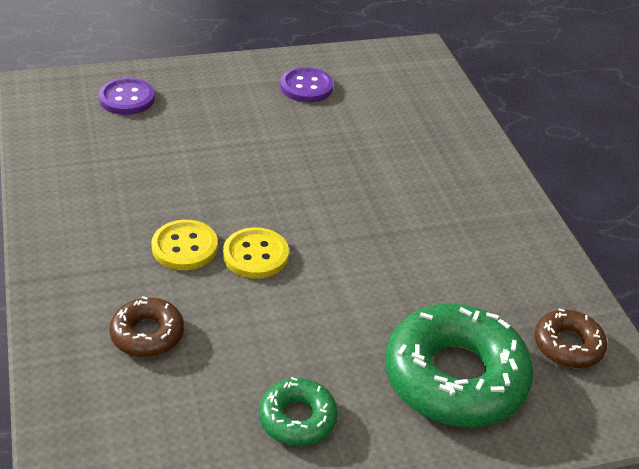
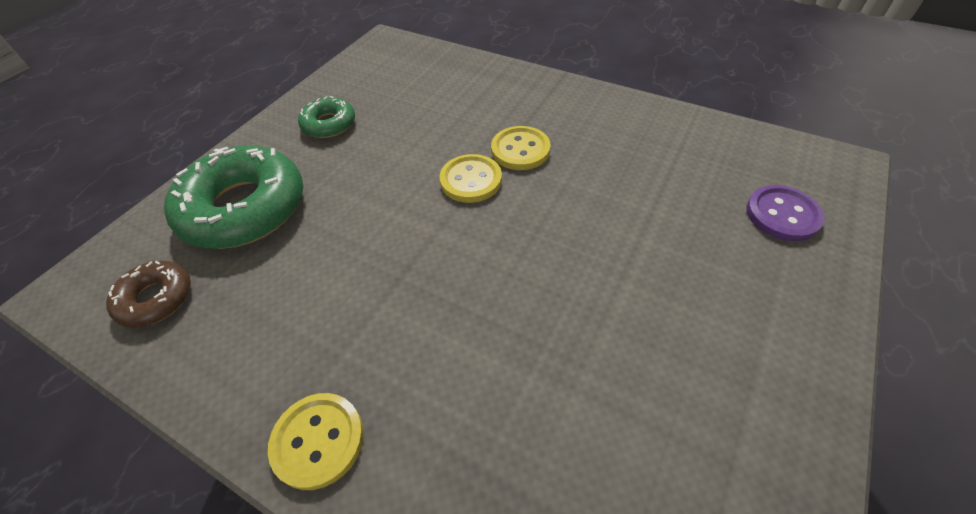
camera: 140 degrees right, 10 degrees up
brown donut [109,296,184,357] -> none
purple button [280,67,334,102] -> none
none -> yellow button [268,393,364,490]

